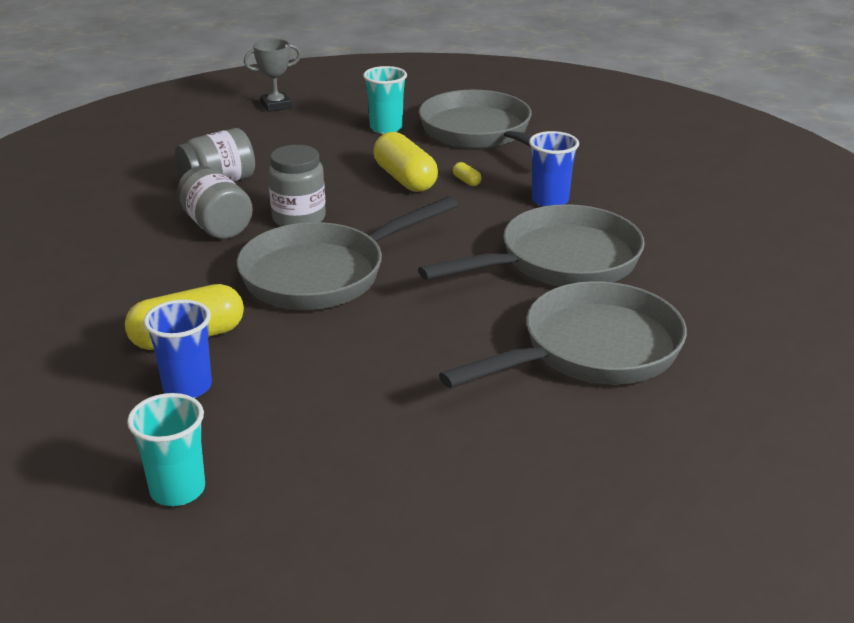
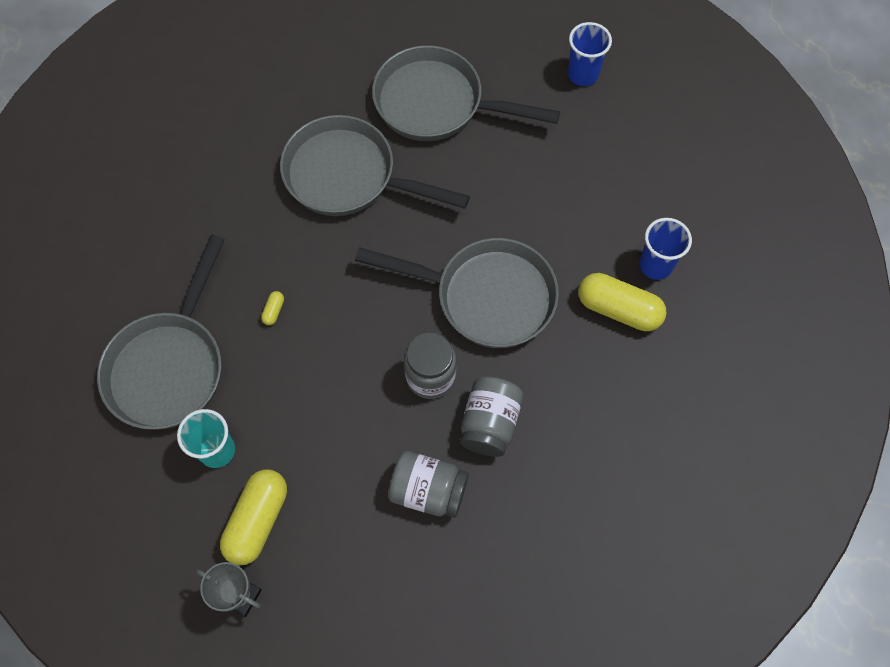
camera: 130 degrees left, 35 degrees up
turquoise cup [127,393,205,506] -> none
yellow capsule [374,132,438,192] -> yellow capsule moved to [220,469,287,565]
blue cup [529,131,579,207] -> blue cup moved to [568,22,612,86]

